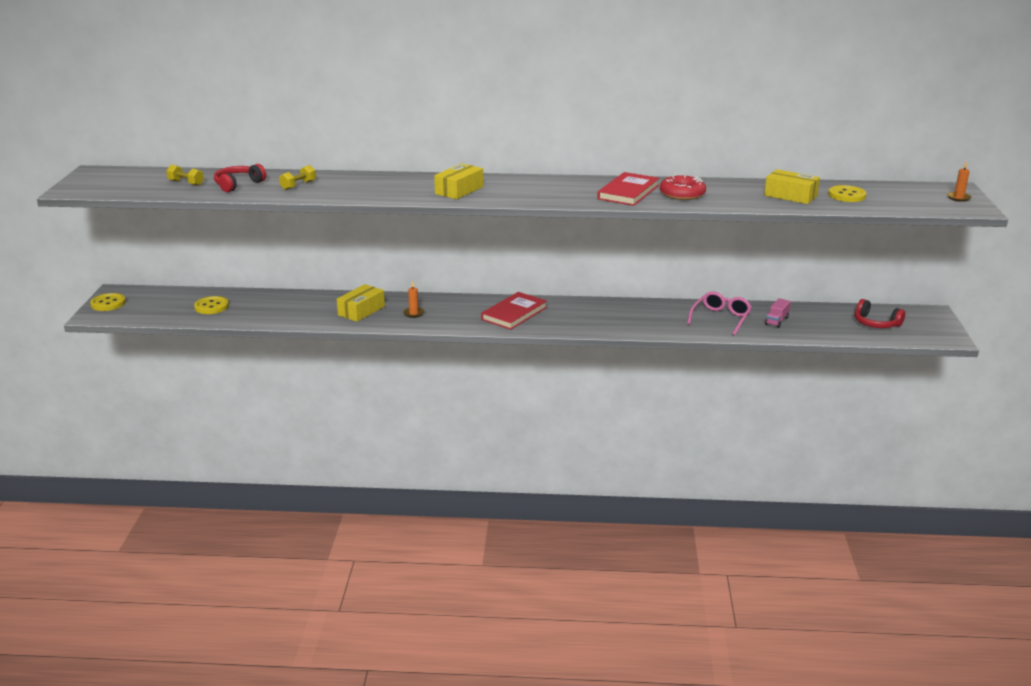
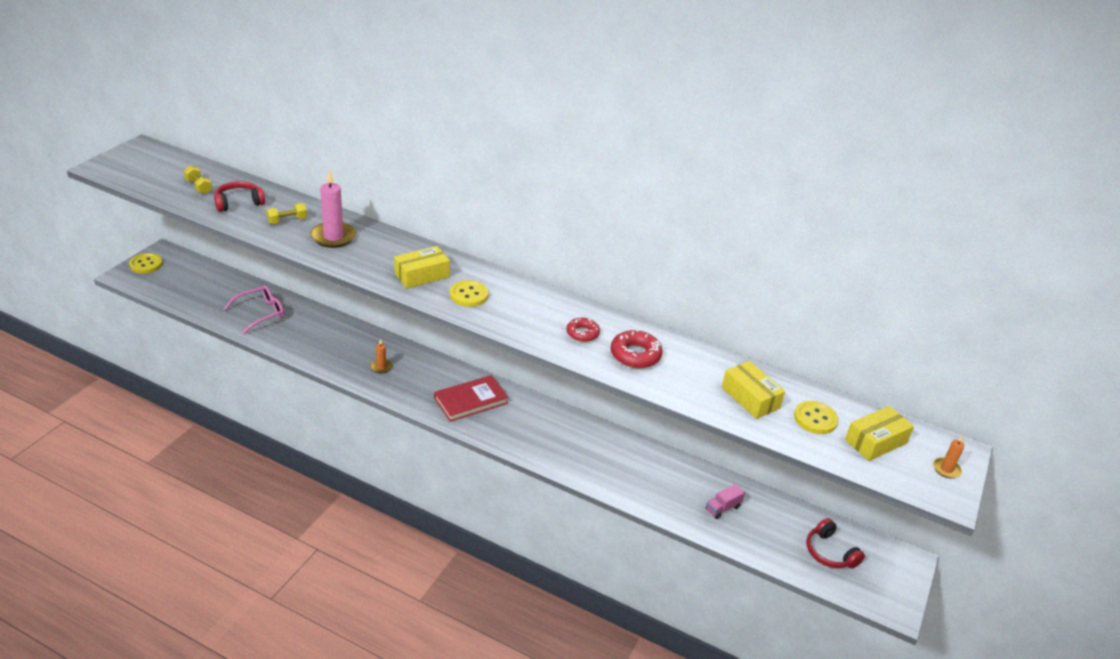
camera: 20 degrees right, 10 degrees up
yellow button [194,296,229,314] -> yellow button moved to [450,280,488,307]
yellow box [337,284,385,322] -> yellow box moved to [845,406,914,461]
red book [597,172,659,206] -> red donut [567,318,600,342]
pink glasses [687,291,752,336] -> pink glasses moved to [224,285,284,334]
none -> pink candle [310,170,356,248]

